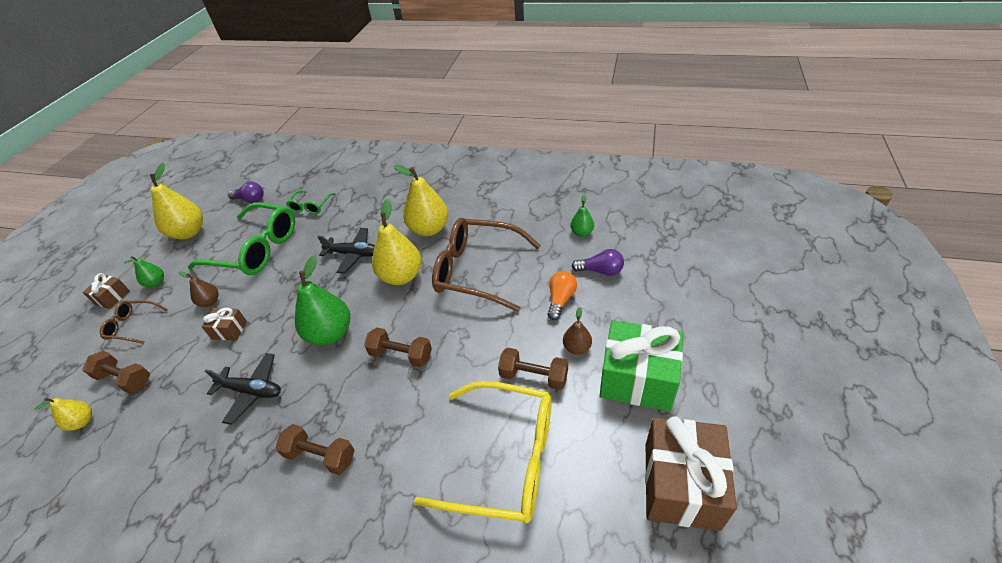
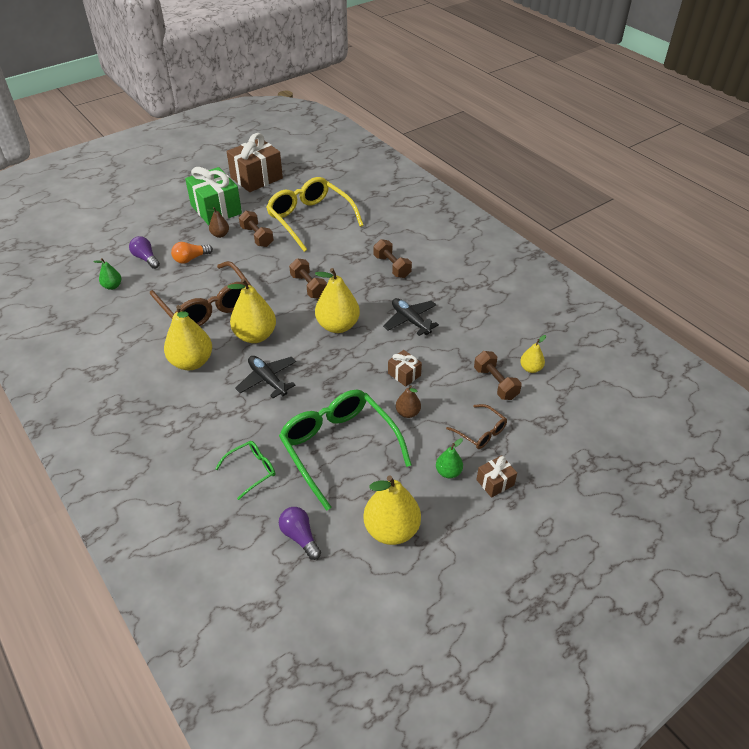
camera: 145 degrees left, 0 degrees up
green pear [295,255,350,345] -> yellow pear [315,268,360,333]

